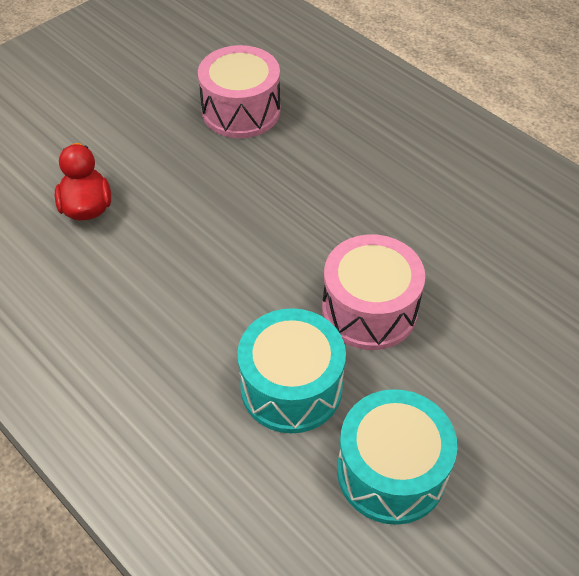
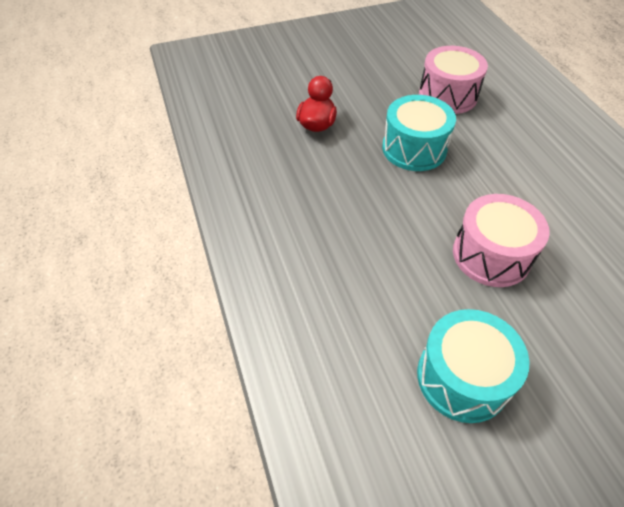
camera: 25 degrees right, 0 degrees up
turquoise drum [238,308,346,433] -> turquoise drum moved to [382,95,456,171]

